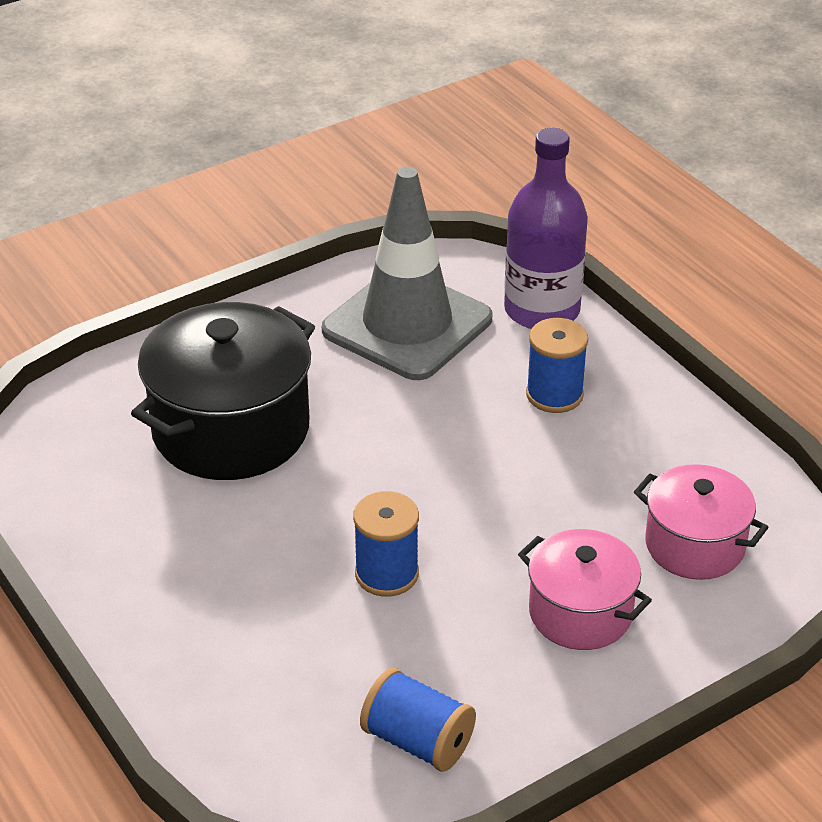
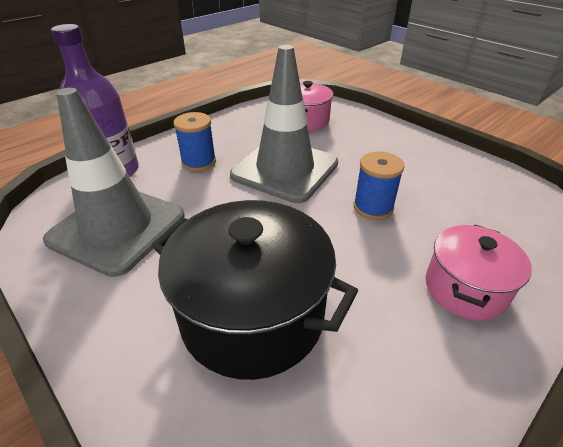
camera: 100 degrees left, 0 degrees up
blue spool [360,668,476,772] -> none
pink pot [518,529,652,650] -> pink pot moved to [426,224,532,320]
none -> grey traffic cone [230,45,338,203]

